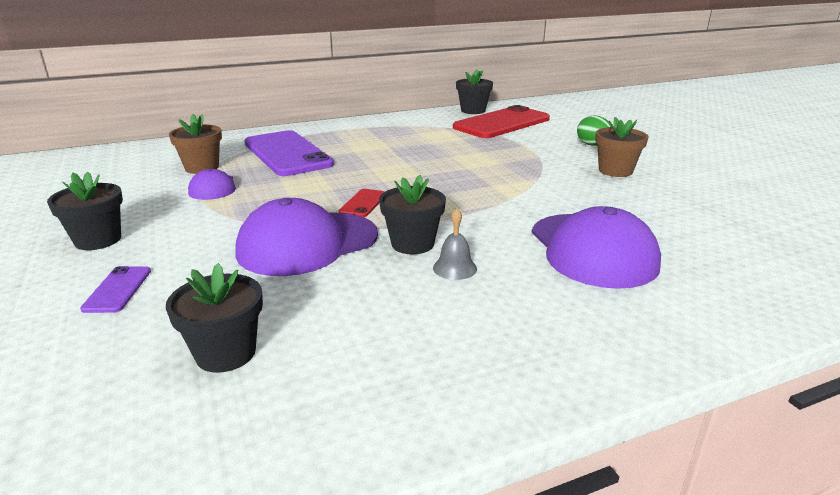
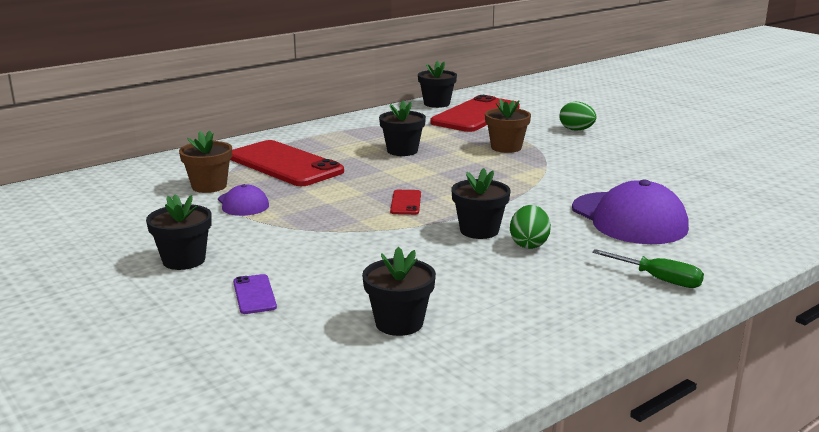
camera: 15 degrees left, 5 degrees down
purple cap [236,198,378,276] -> none
purple phone [245,130,334,176] -> red phone [230,140,344,186]
grey bell [433,209,477,280] -> green egg [510,205,551,249]
brown flower pot [595,117,649,177] -> brown flower pot moved to [485,99,531,153]
none -> black flower pot [379,101,426,156]
none -> green screwdriver [592,249,704,288]

